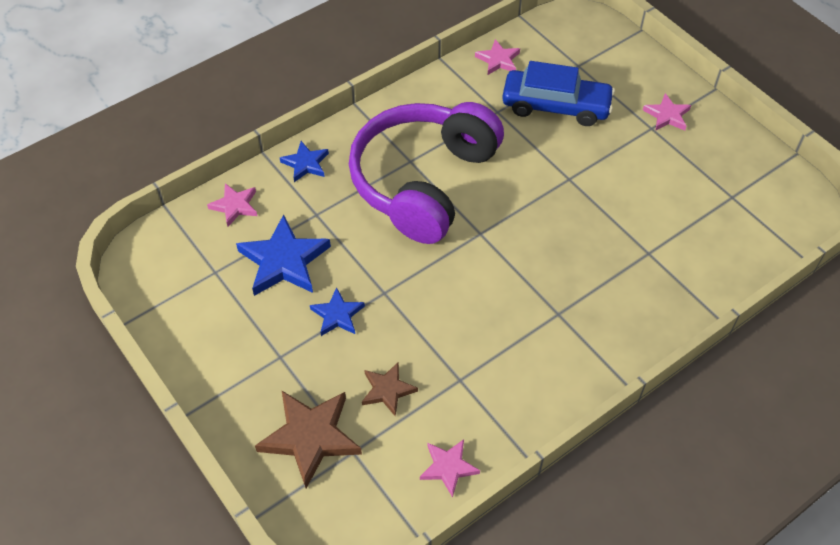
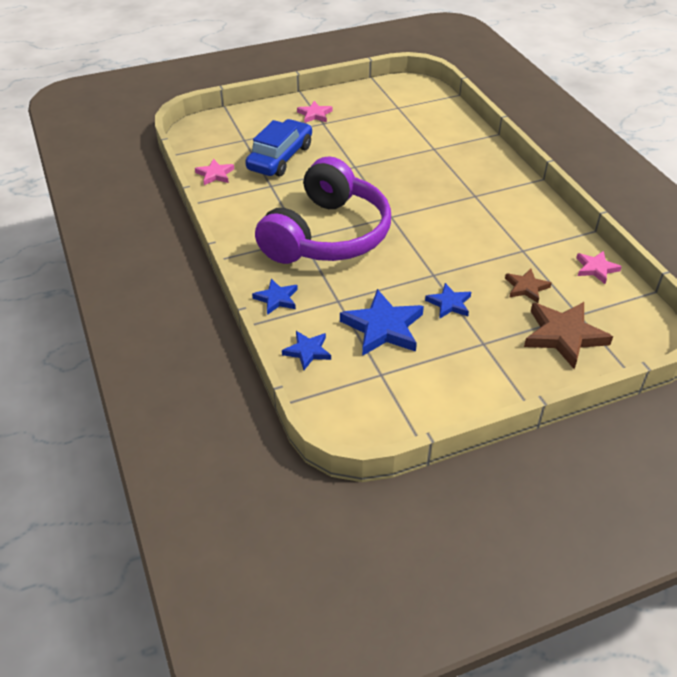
camera: 75 degrees left, 10 degrees down
pink star [207,183,257,227] -> blue star [282,331,331,370]
purple headphones [349,102,504,244] -> purple headphones turned 105 degrees counterclockwise [255,156,391,264]

